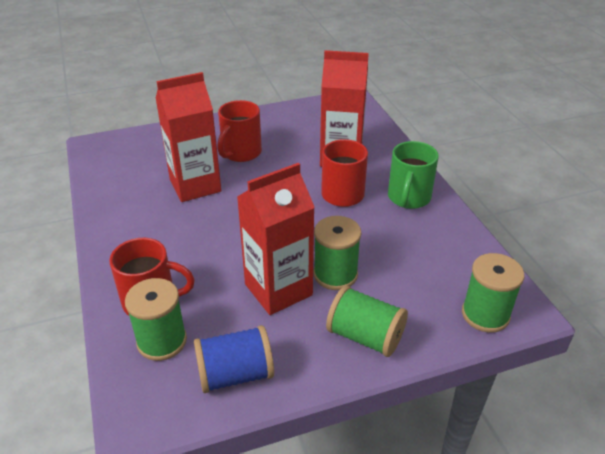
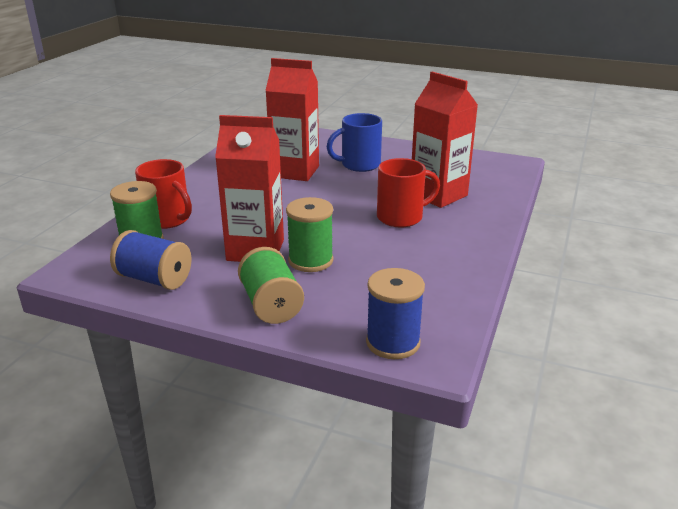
camera: 40 degrees right, 10 degrees down
red mug [217,100,262,162] -> blue mug [327,113,382,172]
green mug [388,141,439,209] -> none
green spool [462,253,525,333] -> blue spool [366,268,425,359]

